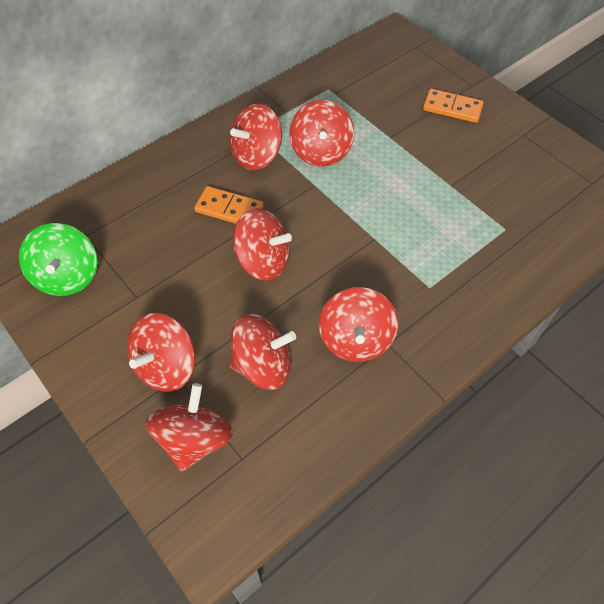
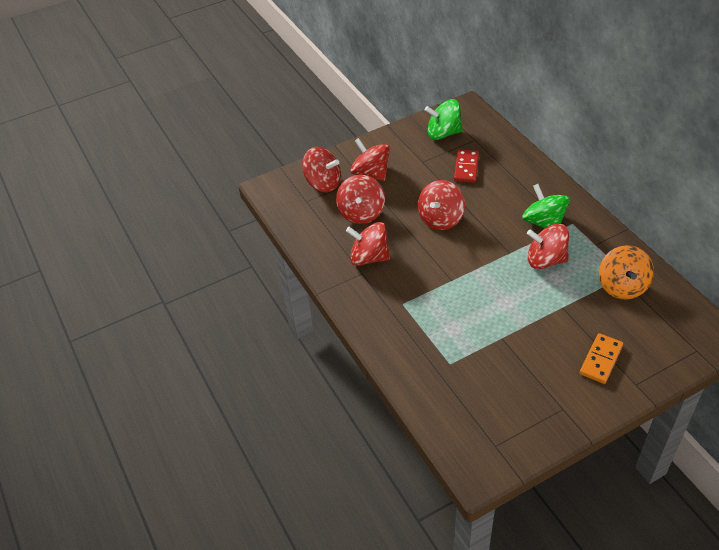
camera: 105 degrees right, 10 degrees down
orange domino [194,186,264,224] -> none
red spinning top [230,104,282,170] -> green spinning top [522,184,570,229]
none -> red domino [454,149,479,183]
none -> orange spinning top [599,245,654,299]

